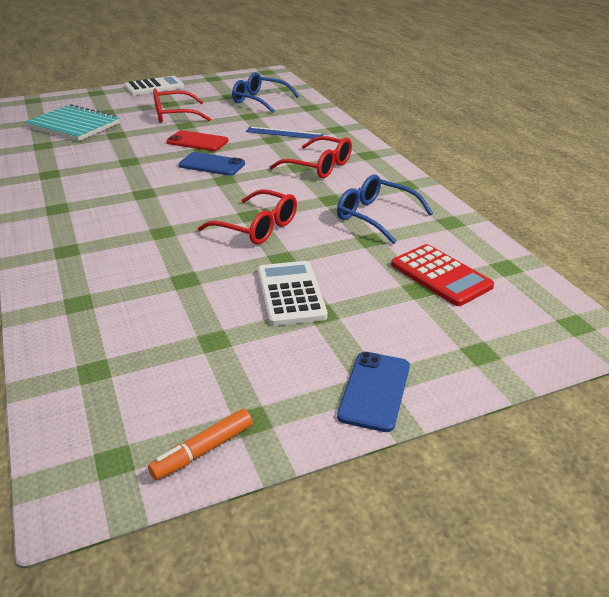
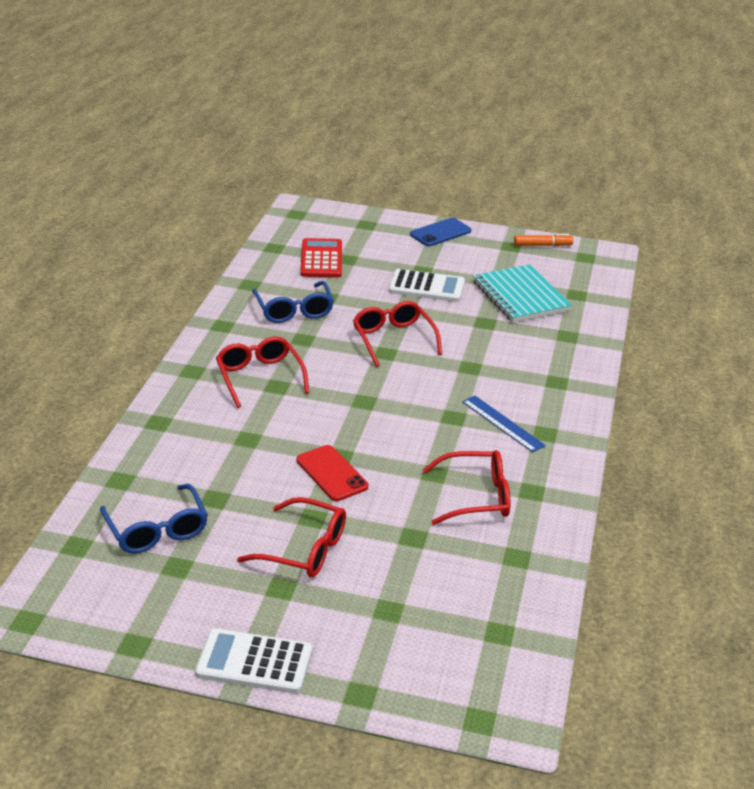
camera: 145 degrees left, 0 degrees up
turquoise notebook [25,104,120,141] -> turquoise notebook moved to [473,264,572,322]
blue phone [178,152,245,176] -> none
blue ruler [246,126,324,139] -> blue ruler moved to [462,396,546,453]
white calculator [257,261,328,326] -> white calculator turned 105 degrees counterclockwise [389,269,465,302]
none -> red glasses [423,450,510,525]

